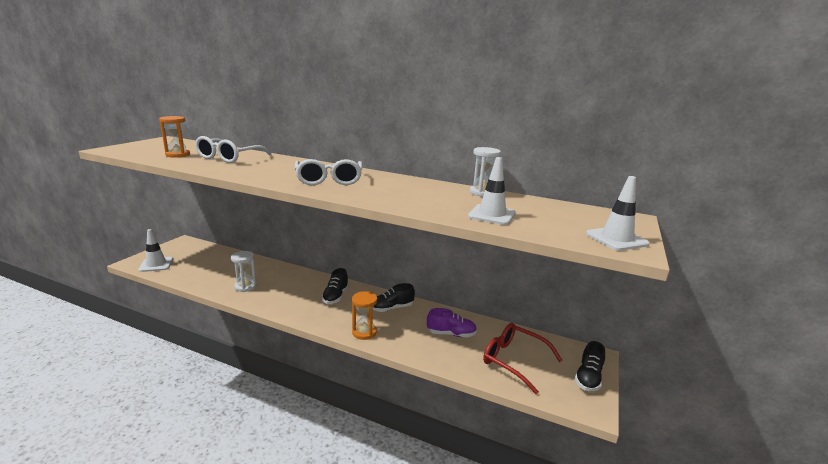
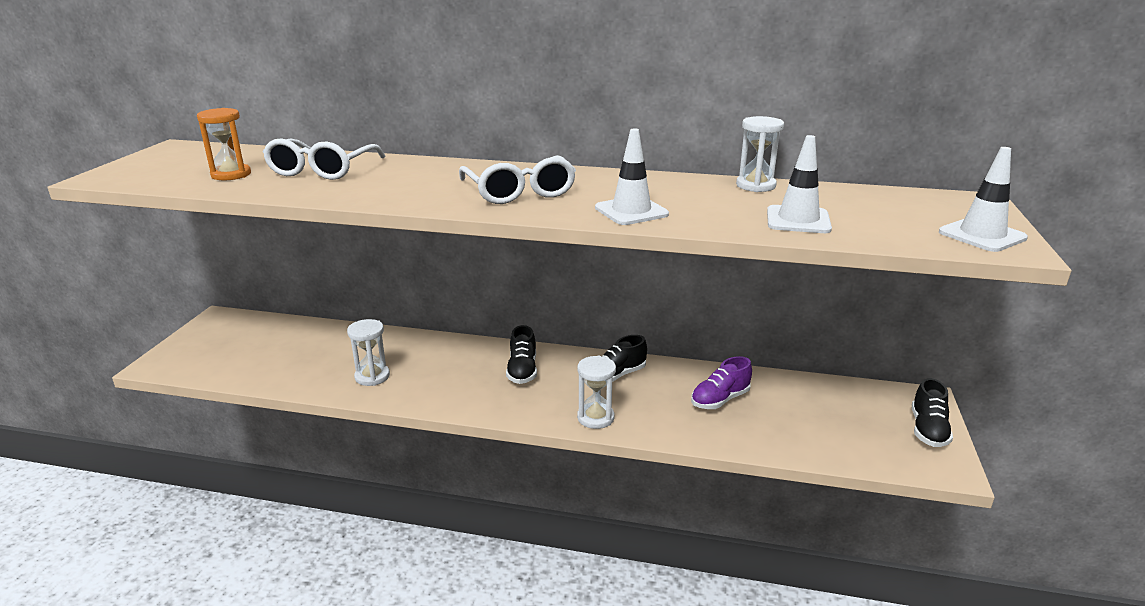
camera: 10 degrees left, 5 degrees up
white traffic cone [138,229,173,272] -> white traffic cone moved to [595,128,669,225]
orange hourglass [352,291,377,340] -> white hourglass [577,356,616,429]
purple shoe [427,308,477,337] -> purple shoe turned 150 degrees clockwise [691,356,752,409]
red glasses [483,323,563,394] -> none

